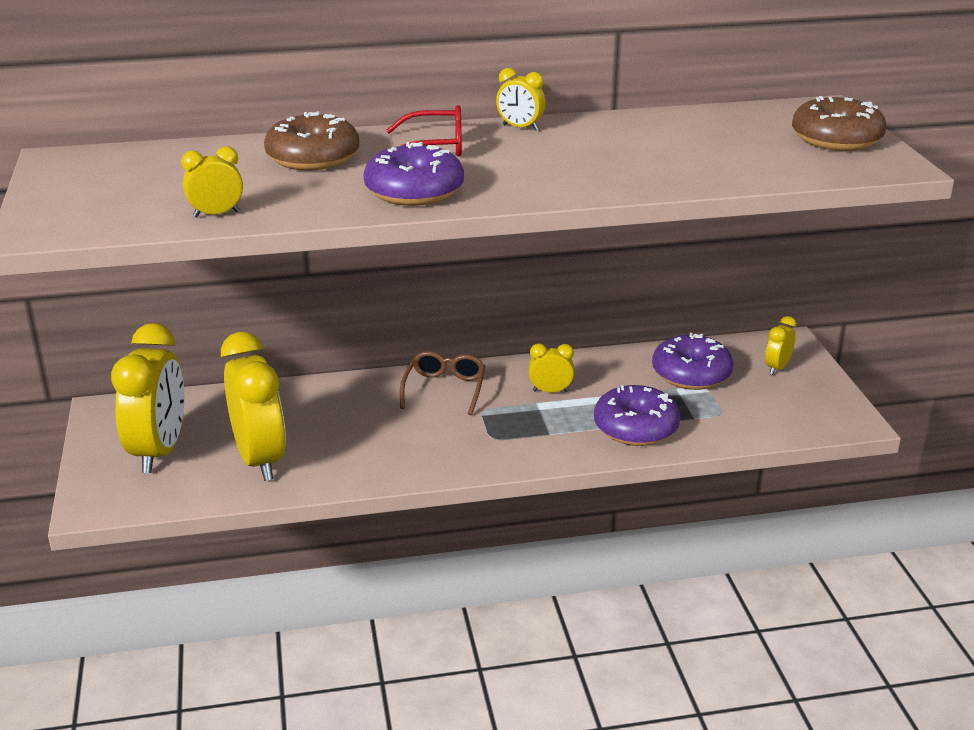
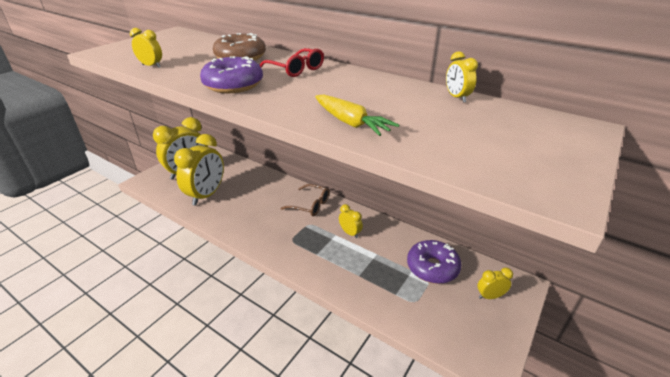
camera: 45 degrees right, 5 degrees up
brown glasses [400,351,485,415] -> brown glasses turned 60 degrees clockwise [280,184,330,216]
yellow clock [496,68,546,131] -> yellow clock moved to [446,51,478,103]
purple donut [594,385,680,446] -> none
brown donut [792,96,886,151] -> none
none -> yellow carrot [315,95,399,136]

